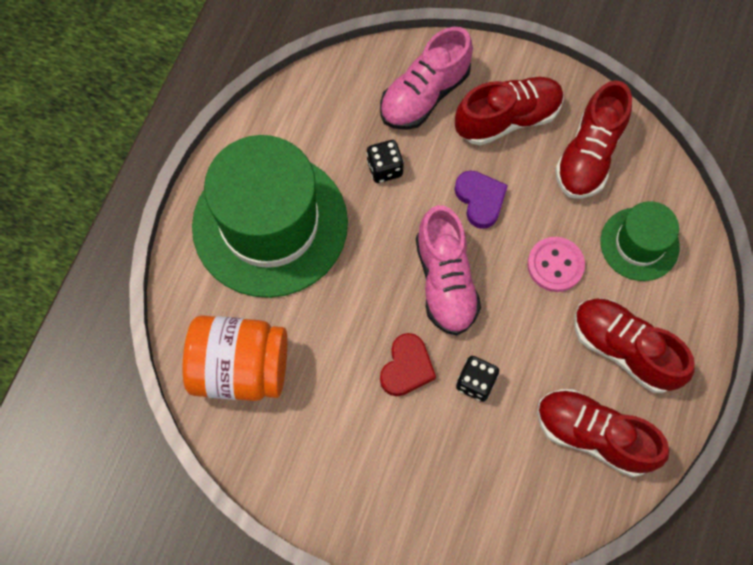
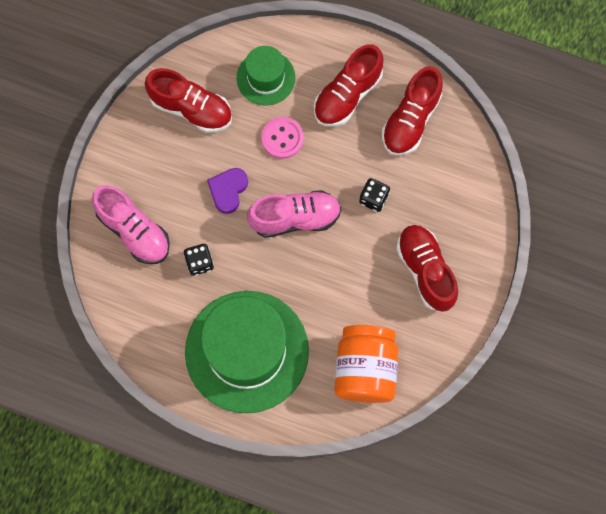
camera: 90 degrees left, 5 degrees up
red heart [380,333,436,396] -> none
purple heart [454,170,508,229] -> purple heart turned 45 degrees counterclockwise [207,168,248,214]
red shoe [455,77,564,145] -> red shoe moved to [396,225,458,312]

